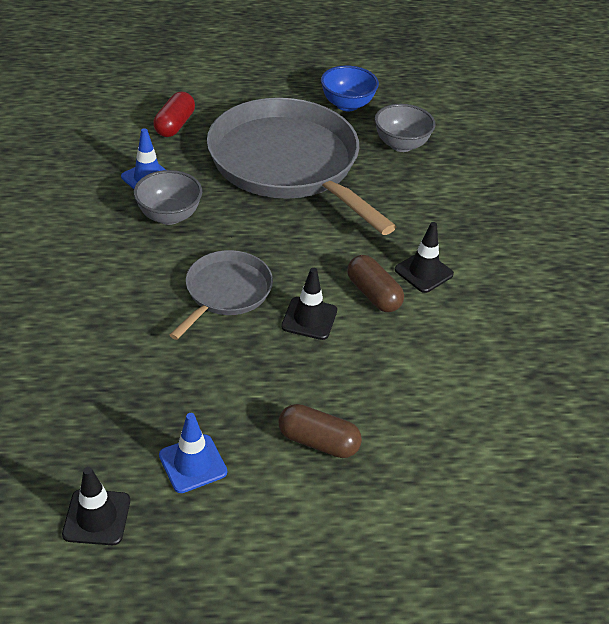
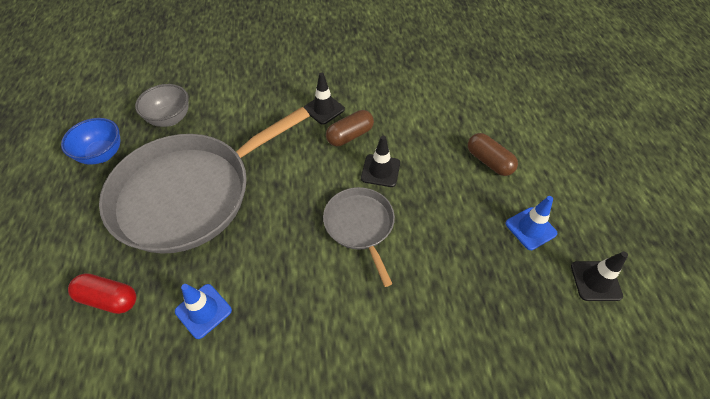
camera: 90 degrees left, 10 degrees up
grey bowl [134,170,202,225] -> none
grey pan [170,250,273,340] -> grey pan turned 45 degrees clockwise [323,187,395,287]
brown capsule [278,404,362,458] -> brown capsule turned 60 degrees counterclockwise [468,133,518,176]

